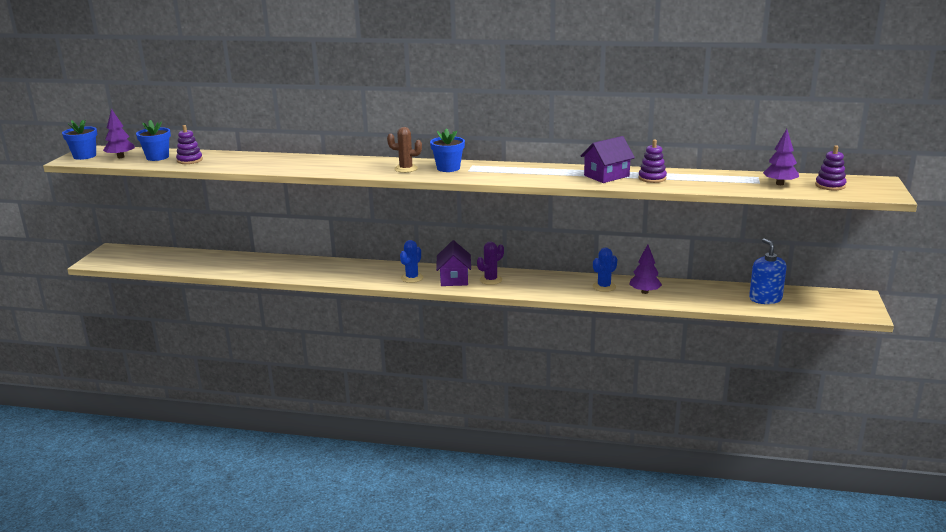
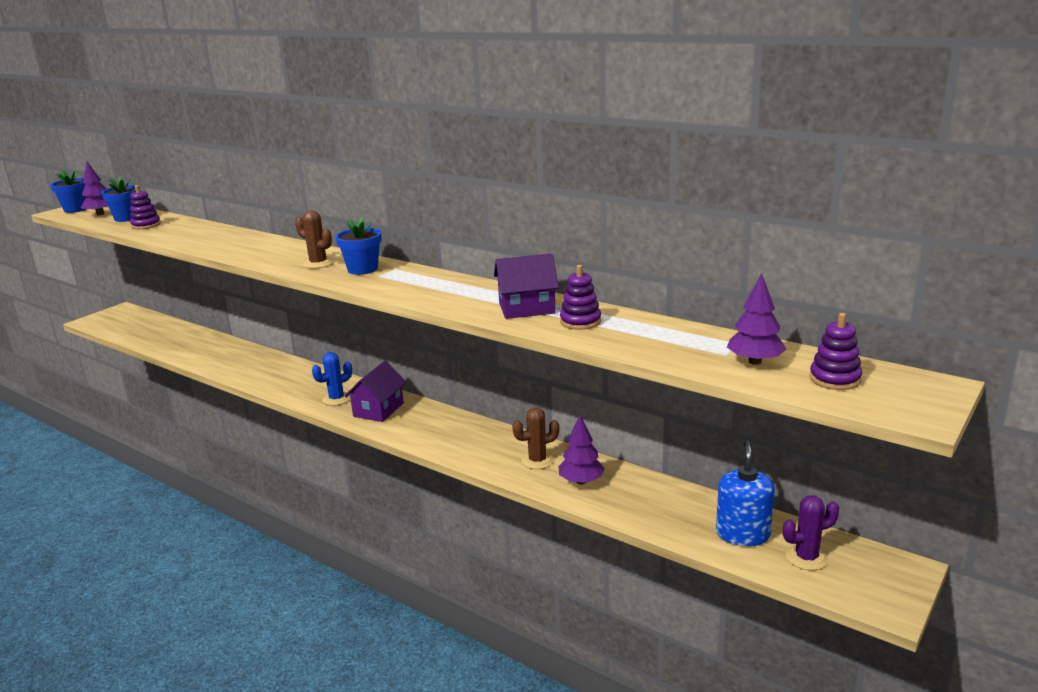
camera: 25 degrees right, 0 degrees up
purple cactus [477,241,504,285] -> purple cactus moved to [783,495,839,570]
blue cactus [593,247,617,292] -> brown cactus [512,407,559,469]

